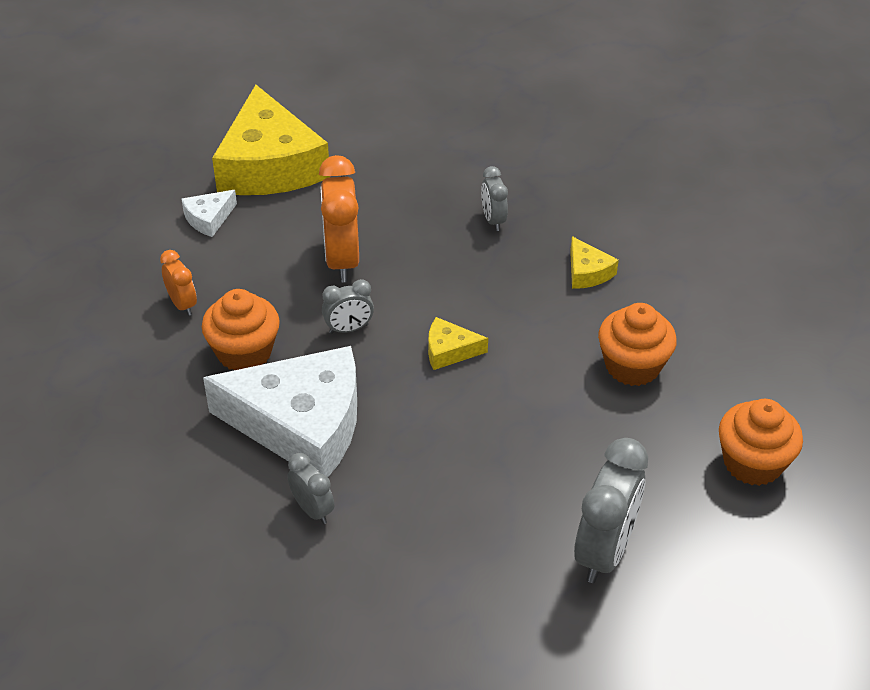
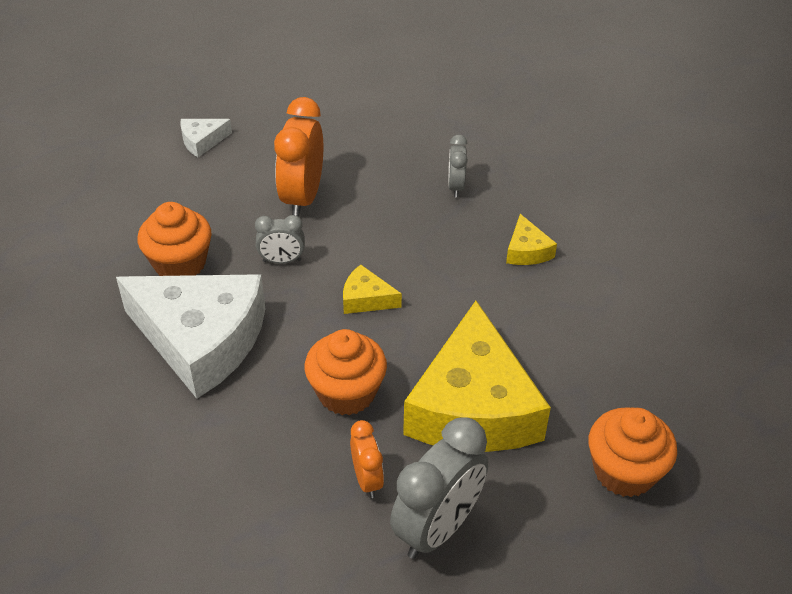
camera: 15 degrees right, 0 degrees up
orange clock [160,250,197,316] -> orange clock moved to [350,420,384,498]
yellow cheese [212,85,330,195] -> yellow cheese moved to [403,301,551,452]
grey clock [287,453,334,524] -> none
orange cupcake [598,303,677,386] -> orange cupcake moved to [305,329,387,415]

